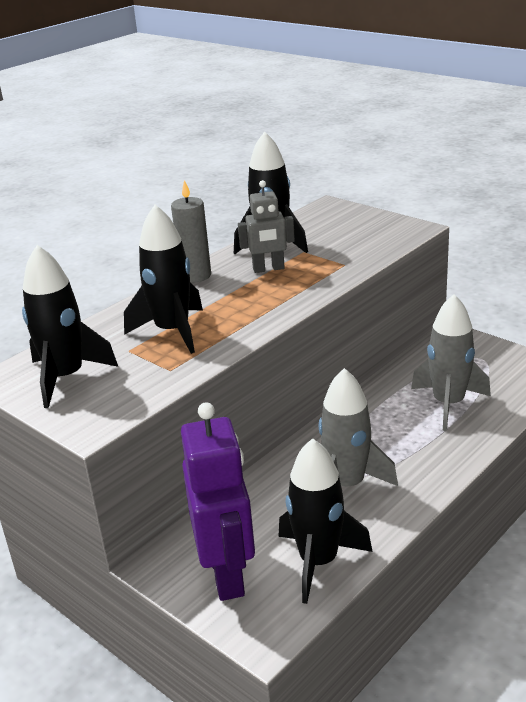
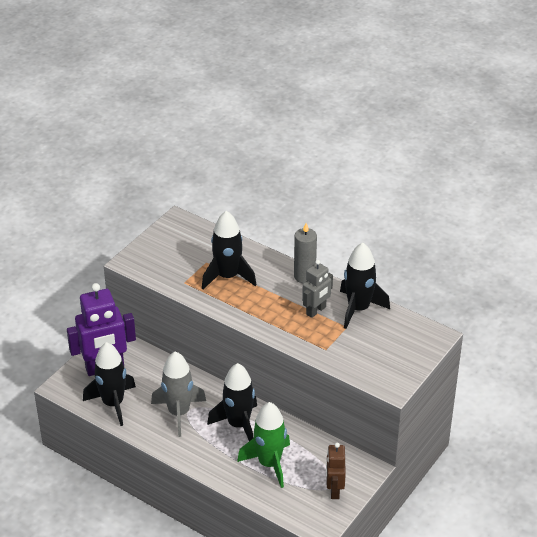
camera: 80 degrees right, 10 degrees up
black rocket [22,245,118,408] -> black rocket moved to [207,363,257,441]
grey robot [238,180,295,273] -> grey robot turned 120 degrees counterclockwise [302,260,333,318]
grey rocket [411,294,491,431] -> green rocket [237,402,290,488]
none -> brown robot [326,443,346,499]

